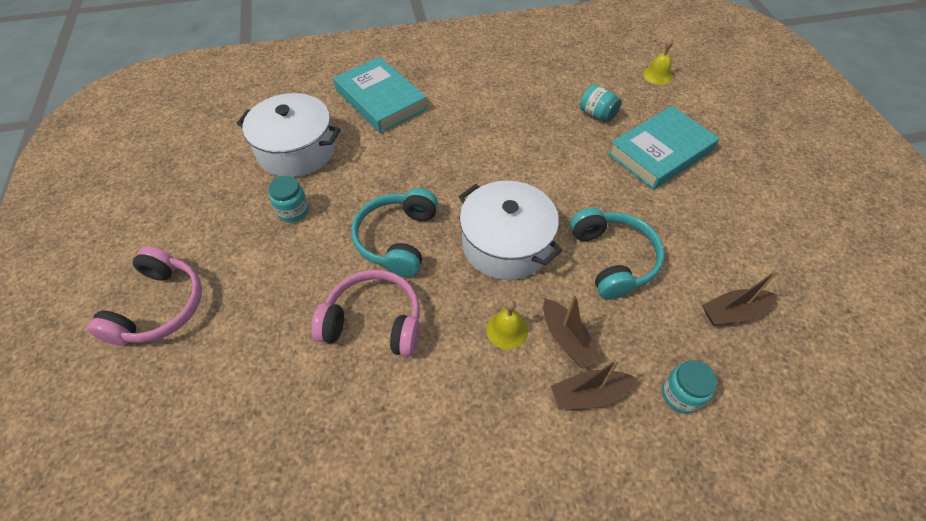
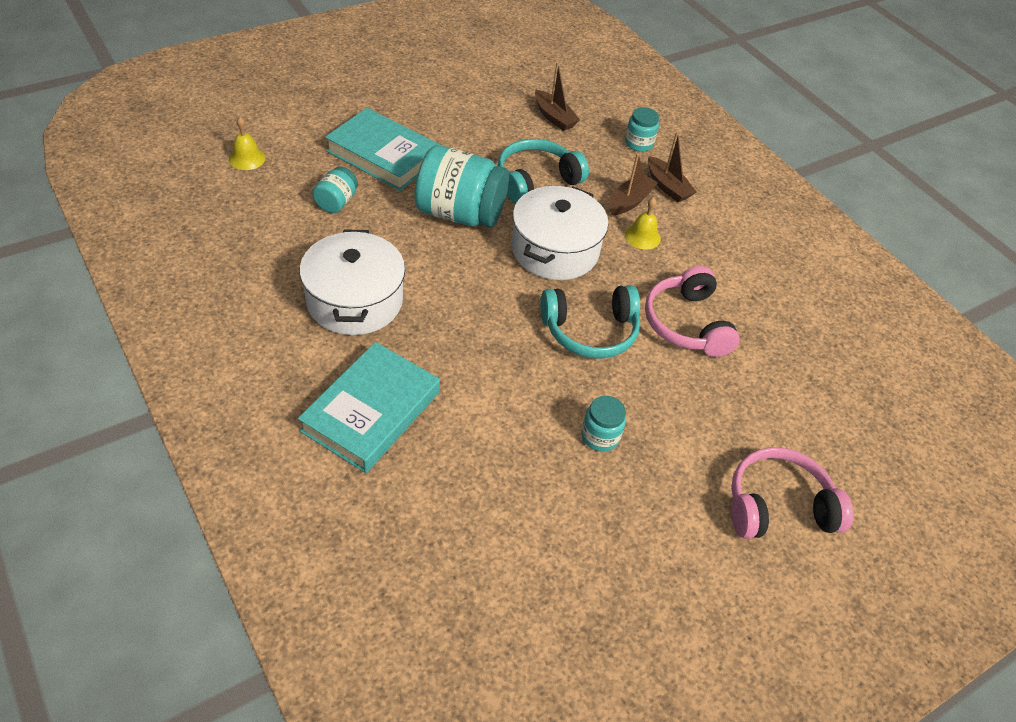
camera: 115 degrees left, 5 degrees down
white pot [237,93,341,177] -> white pot moved to [299,229,405,335]
none -> turquoise jar [415,145,509,228]

